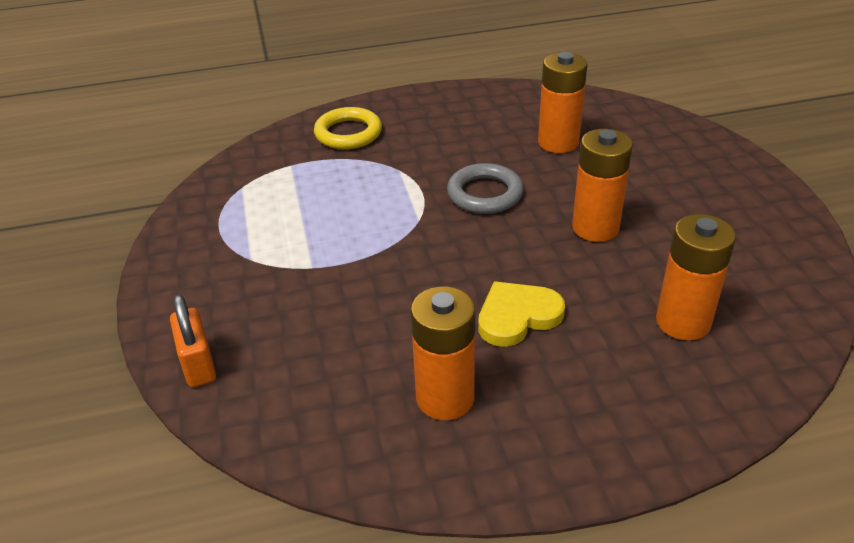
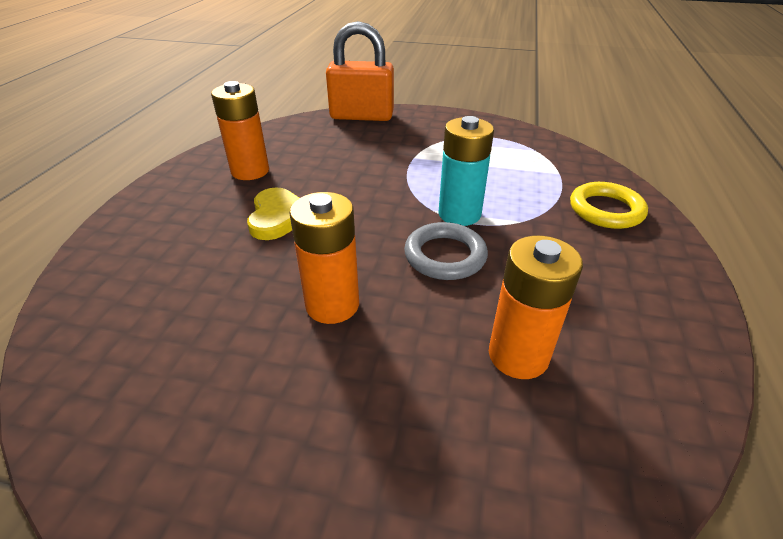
camera: 115 degrees right, 0 degrees up
orange padlock [170,294,216,387] -> orange padlock [326,21,394,121], size x1.75
orange battery [656,214,736,341] -> none
none -> turquoise battery [438,116,494,226]

